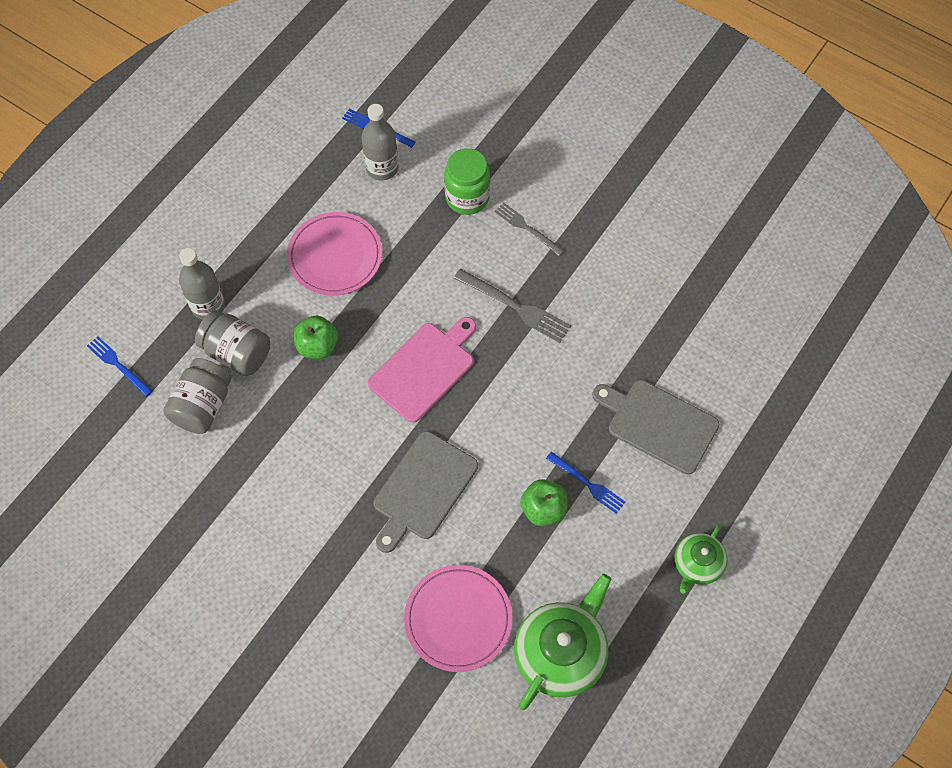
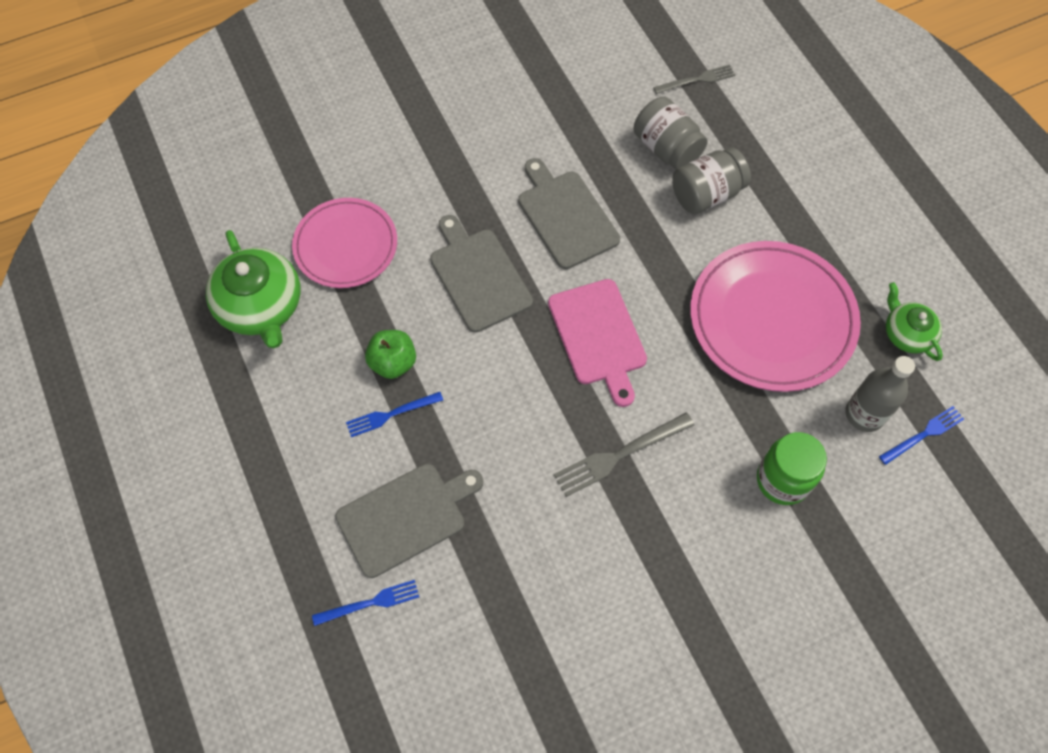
camera: 120 degrees right, 0 degrees up
blue fork [87,336,153,397] -> blue fork moved to [312,580,419,626]
grey bottle [179,248,225,320] -> none
pink plate [287,212,382,296] -> pink plate [690,241,861,392], size x1.55
green apple [293,316,338,359] -> none
grey fork [494,202,565,256] -> grey fork moved to [653,64,735,94]
green teapot [675,524,727,594] -> green teapot moved to [886,282,943,361]
none -> grey cutting board [518,158,620,269]

